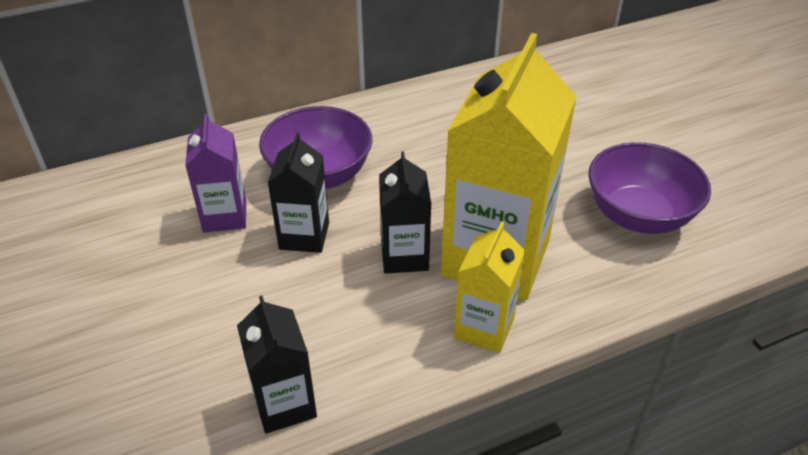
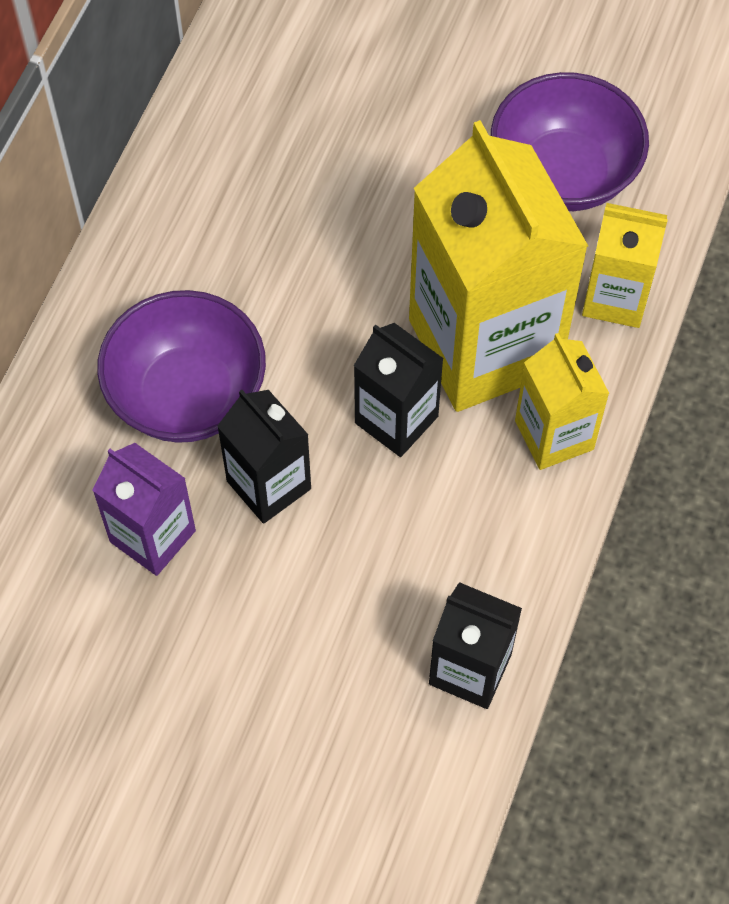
camera: 45 degrees left, 20 degrees up
none -> yellow carton [582,203,668,328]

